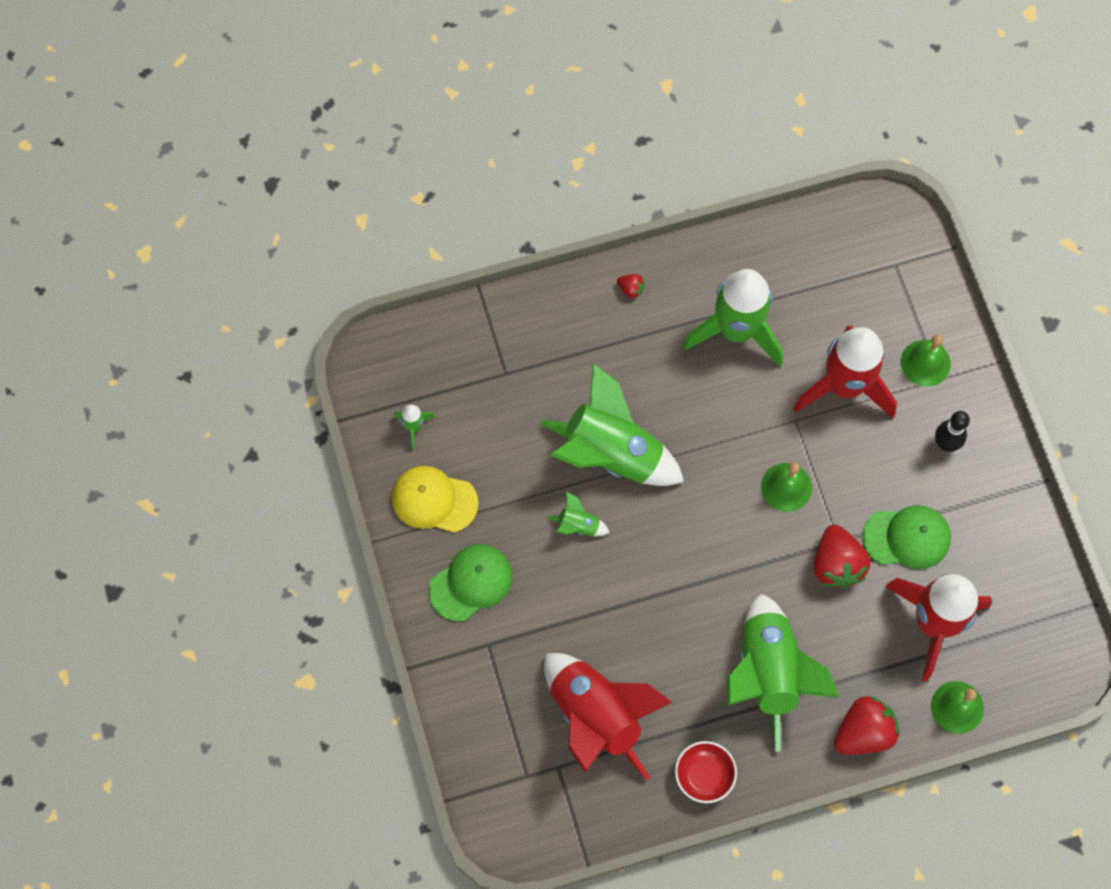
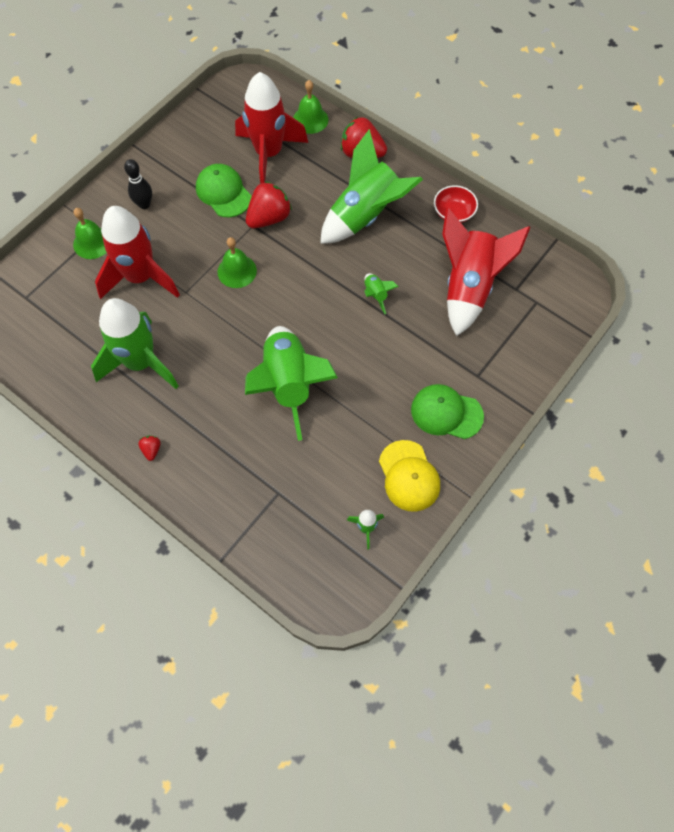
camera: 125 degrees left, 5 degrees down
green rocket [547,491,610,536] -> green rocket moved to [364,273,399,314]

